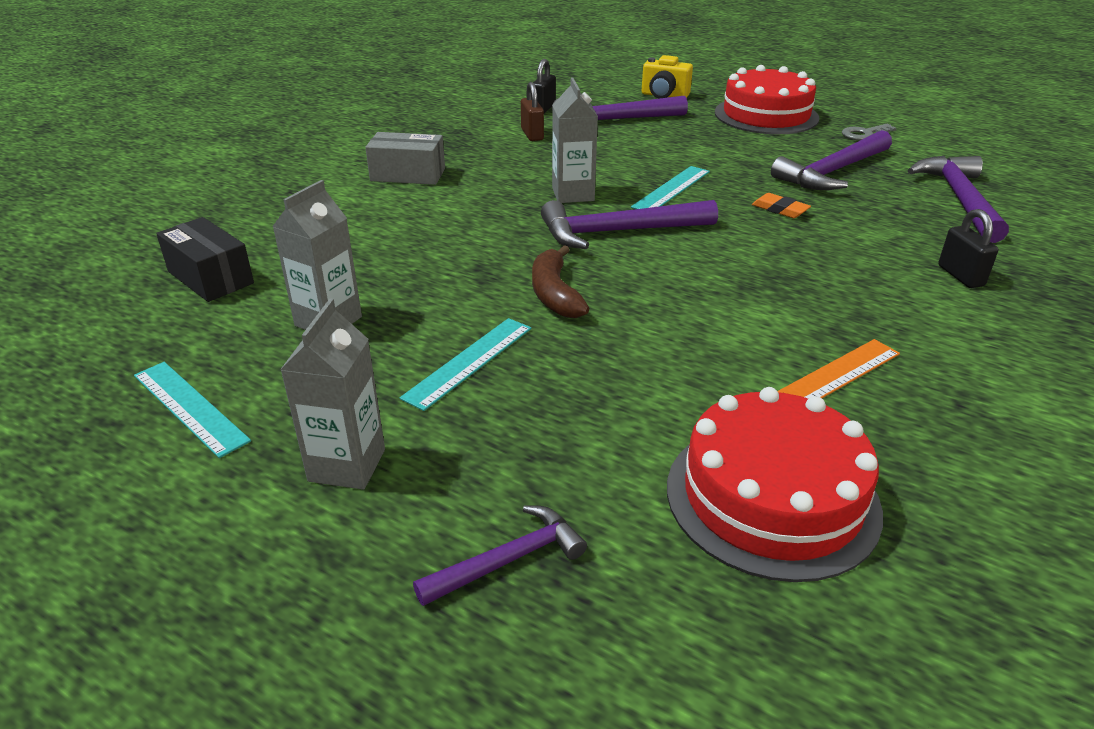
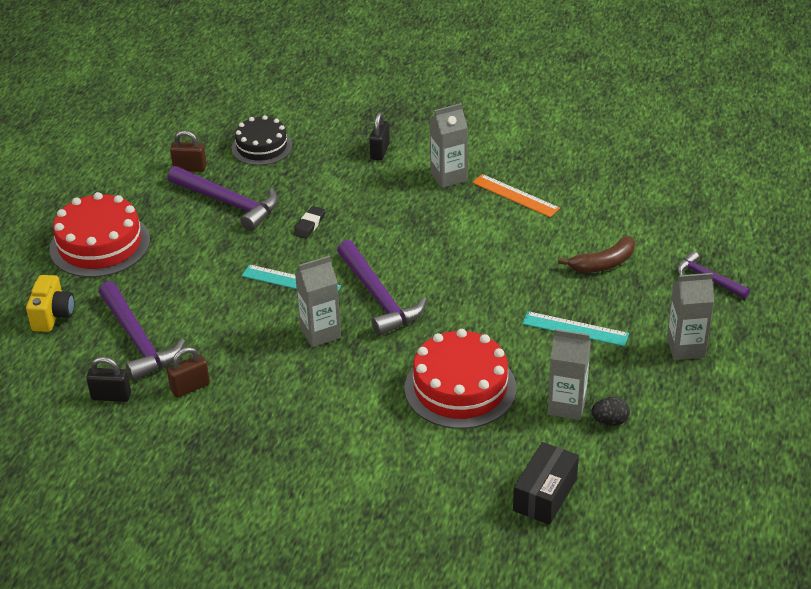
camera: 105 degrees left, 5 degrees up
turquoise ruler [134,362,251,458] -> none
grey box [365,132,445,185] -> none
brown banana [532,245,589,318] -> brown banana moved to [558,236,635,273]
red cake [667,387,883,582] -> red cake moved to [405,329,516,429]
orange eraser [752,193,811,218] -> black eraser [294,206,325,239]
grey key [842,124,896,140] -> none
purple hammer [908,156,1009,243] -> black cake [232,115,292,165]
black padlock [938,209,998,288] -> black padlock turned 45 degrees counterclockwise [369,113,390,160]
none -> brown padlock [170,131,207,172]
none -> grey carton [429,103,468,188]
none -> black egg [591,397,630,426]

